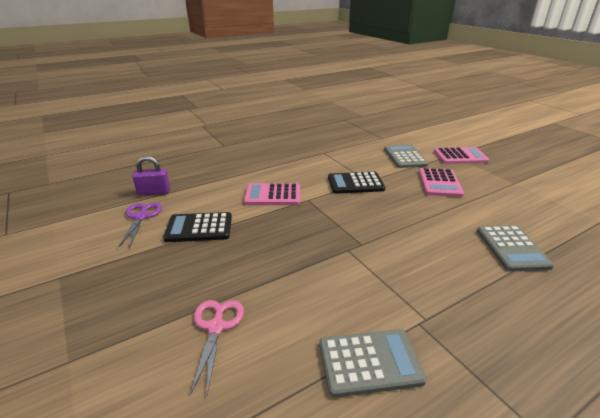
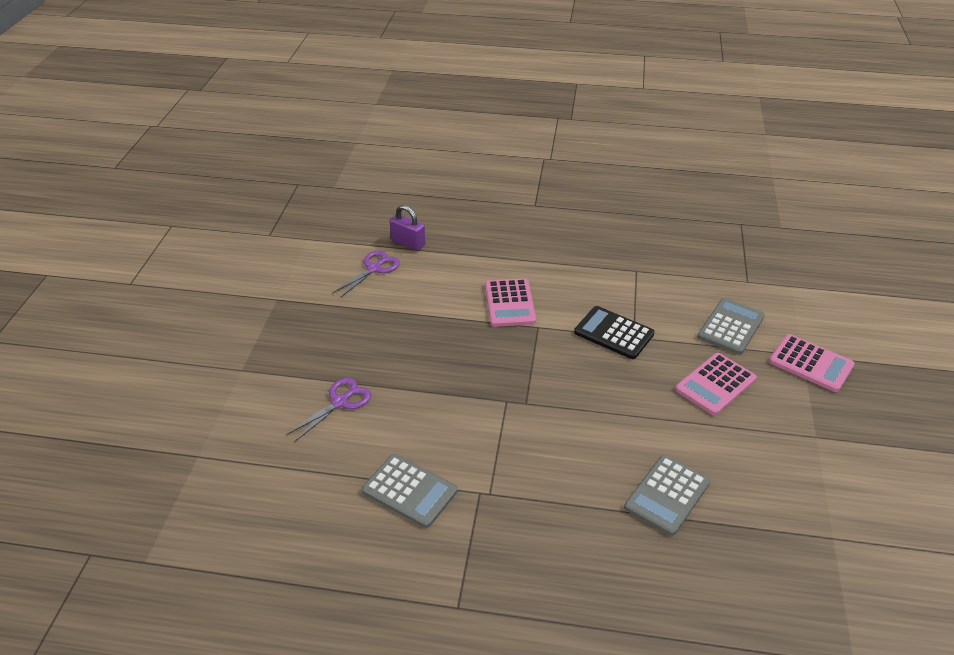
camera: 40 degrees right, 10 degrees up
black calculator [163,212,232,242] -> none
pink scissors [190,300,244,395] -> purple scissors [286,378,371,442]
pink calculator [244,183,300,205] -> pink calculator turned 135 degrees counterclockwise [485,278,536,327]

